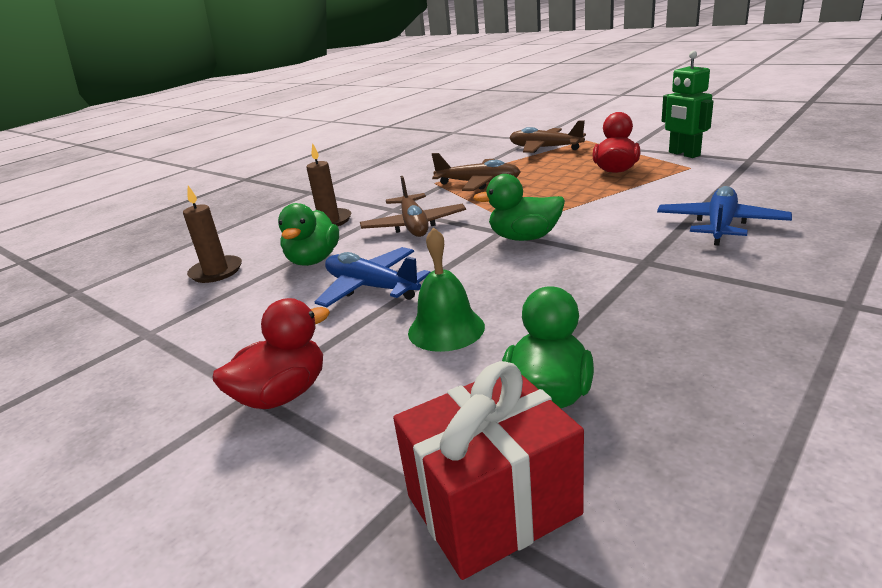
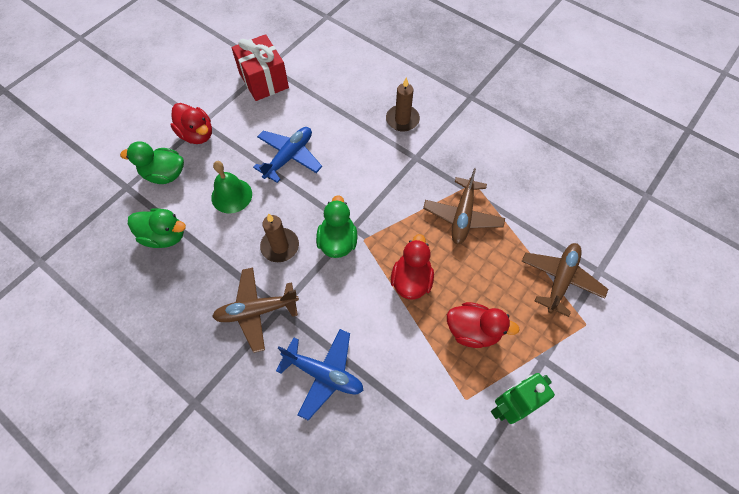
camera: 85 degrees right, 35 degrees up
brown candle [183,186,242,283] -> brown candle moved to [260,213,299,262]
green duck [278,203,339,266] -> green duck moved to [120,141,184,184]
brown plane [360,176,466,237] -> brown plane moved to [212,268,299,353]
red gift [393,361,584,580] -> red gift moved to [231,34,289,101]
none -> red duck [391,234,434,300]

